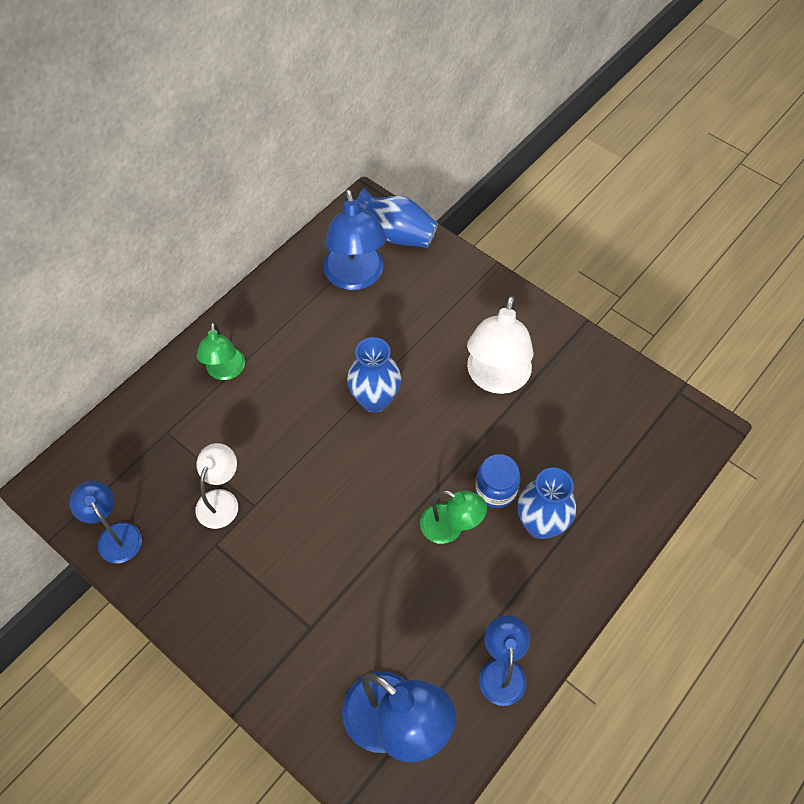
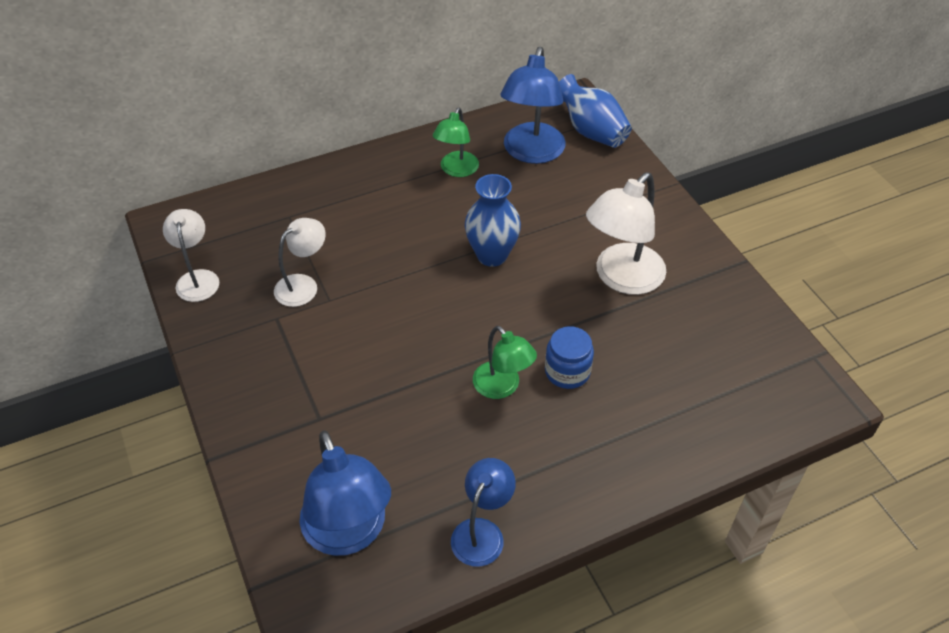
camera: 25 degrees right, 10 degrees down
blue lamp [69,481,142,563] -> white lamp [163,209,219,302]
green lamp [197,322,245,380] -> green lamp moved to [433,108,479,177]
blue vase [518,468,576,539] -> none

